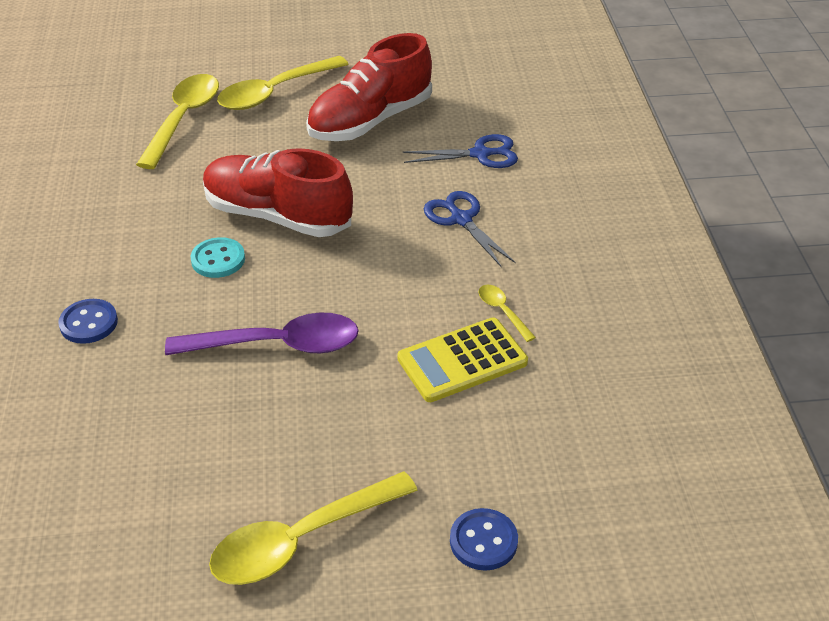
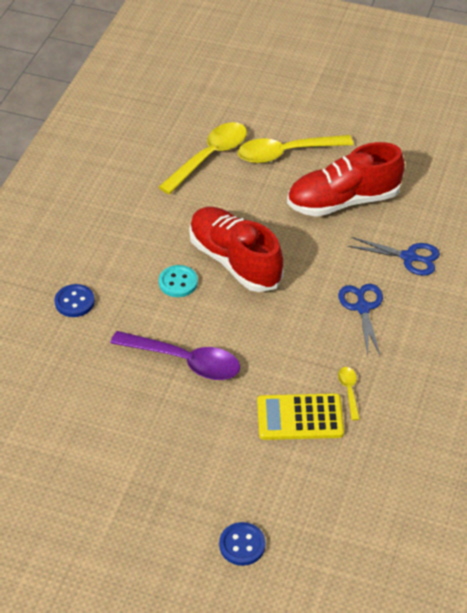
camera: 25 degrees right, 5 degrees up
yellow spoon [209,471,418,585] -> none

